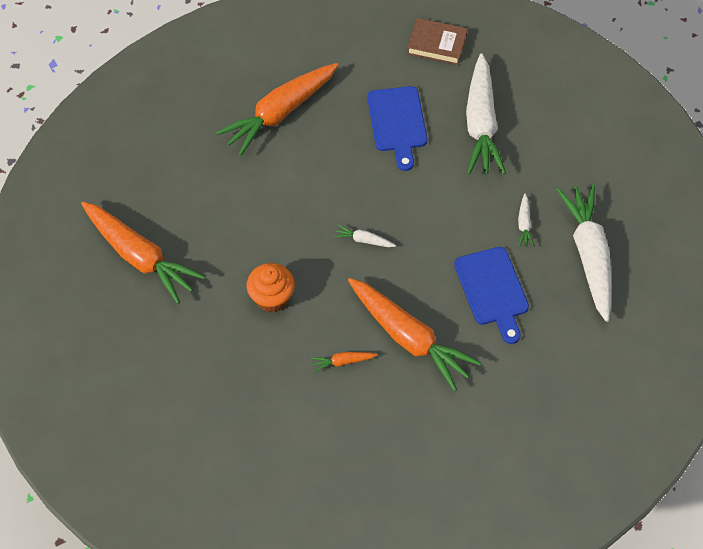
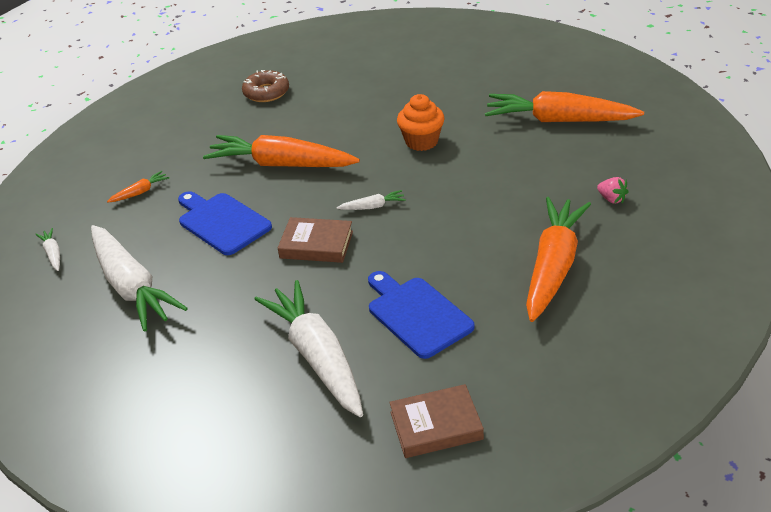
camera: 155 degrees right, 20 degrees down
orange carrot [311,352,378,372] -> orange carrot moved to [107,171,170,202]
white carrot [518,194,535,247] -> white carrot moved to [35,228,60,271]
none -> brown donut [242,70,289,102]
none -> brown book [278,217,353,263]
none -> pink strawberry [597,177,629,204]

